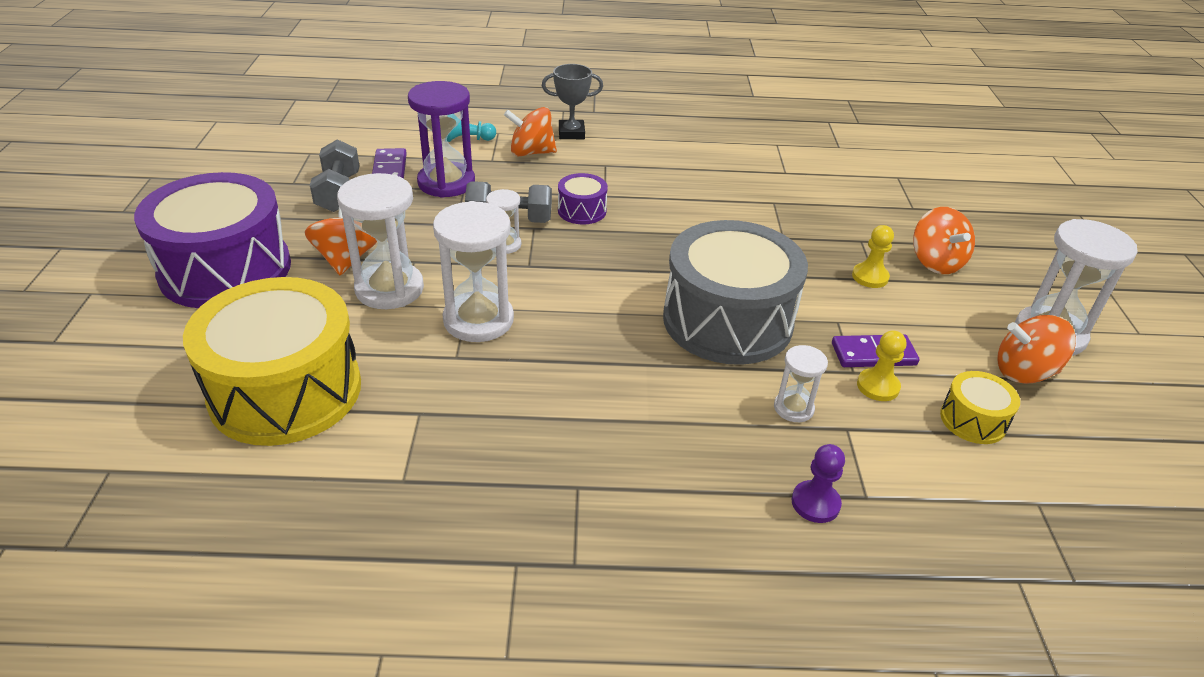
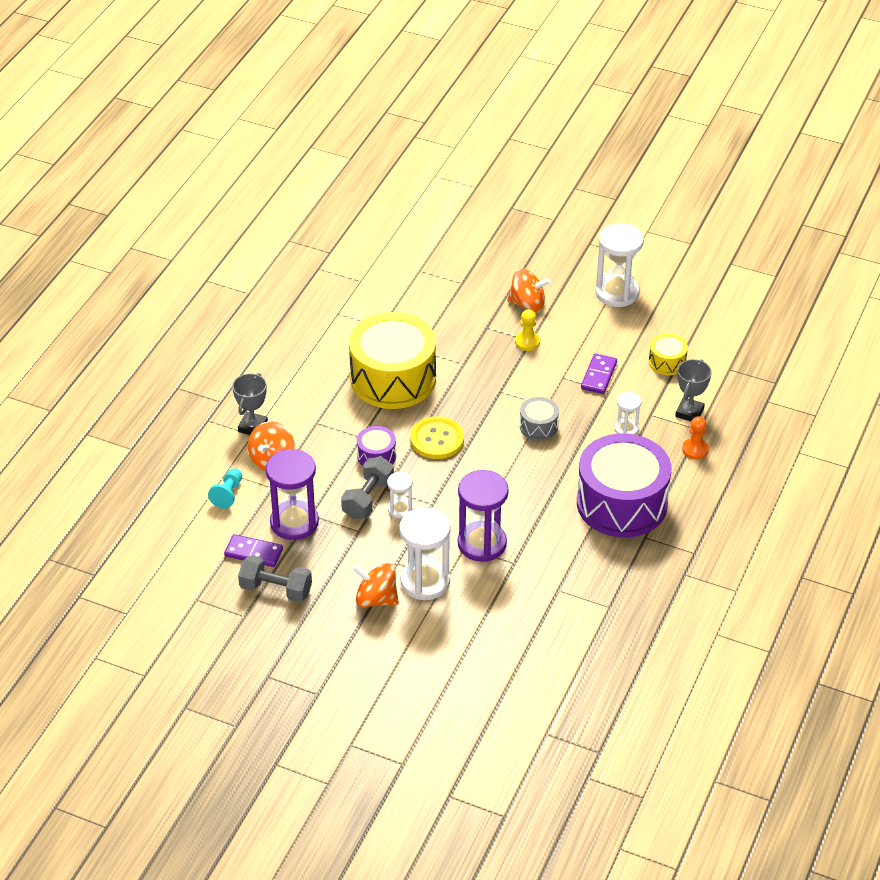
camera: 65 degrees left, 5 degrees up
purple drum [134,172,291,308] -> purple drum moved to [577,433,672,537]
yellow drum [183,277,361,446] -> yellow drum moved to [349,312,436,409]
white hourglass [433,201,514,342] -> purple hourglass [458,470,509,562]
grey drum [663,220,808,365] -> grey drum [520,397,559,440], size x0.44
purple pawn [792,444,845,523] -> orange pawn [682,416,709,459]
yellow pawn [857,330,906,401] -> none
orange spinning top [998,315,1076,384] -> none
none -> yellow button [410,416,464,459]
none -> grey trophy [675,359,712,421]

